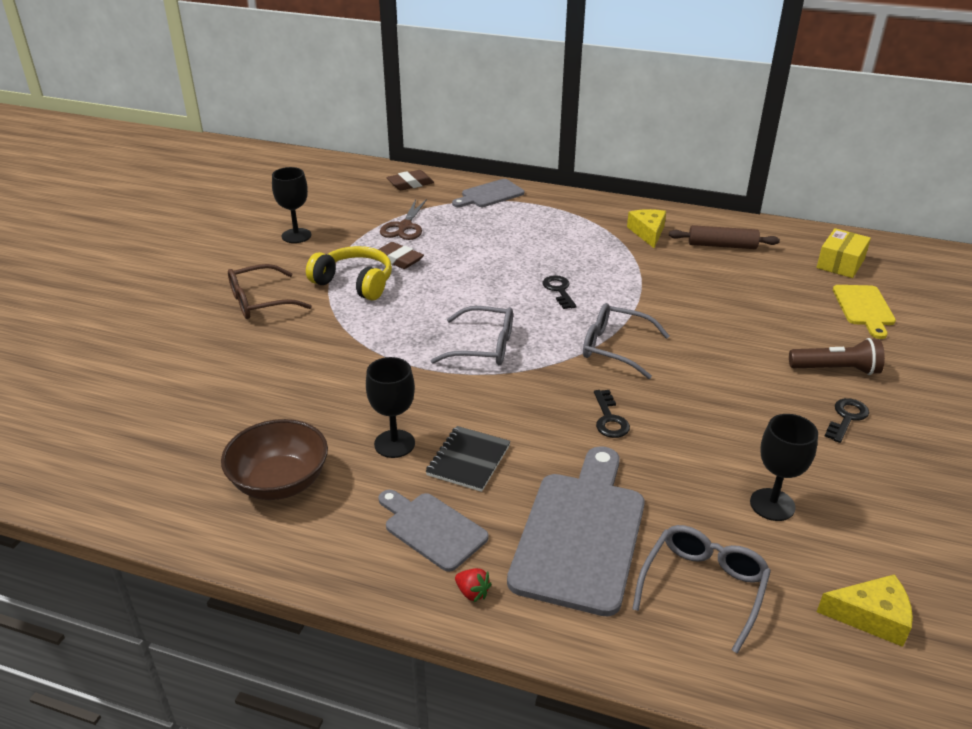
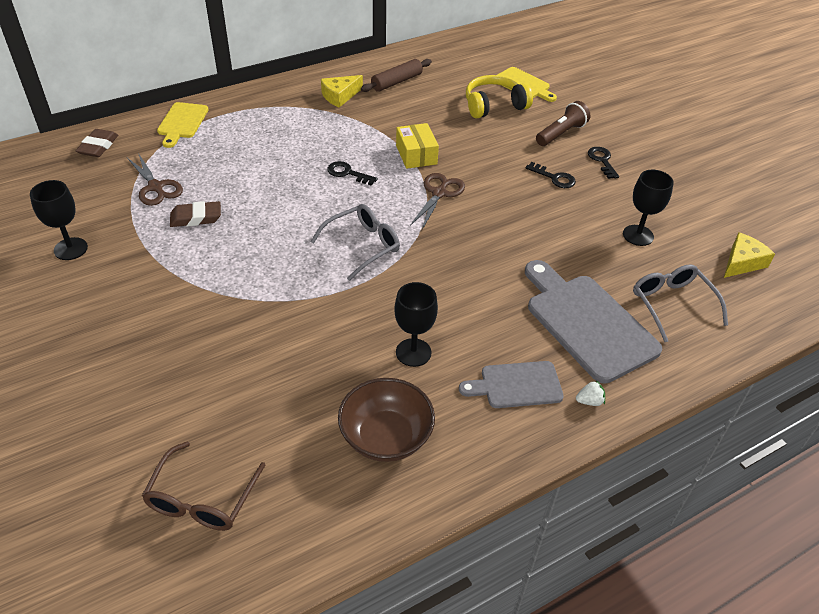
camera: 50 degrees left, 10 degrees up
brown glasses [228,264,312,319] -> brown glasses moved to [142,442,265,531]
yellow headphones [306,246,392,301] -> yellow headphones moved to [466,75,533,119]
black notebook [426,426,511,492] -> none
grey cutting board [452,179,524,207] -> yellow cutting board [157,102,209,148]
red strawberry [455,568,492,603] -> white strawberry [576,380,605,406]
grey glasses [583,303,669,379] -> brown scissors [410,173,465,229]
black key [594,390,630,438] -> black key moved to [526,162,576,188]
yellow cheese [627,209,666,248] -> yellow cheese turned 75 degrees counterclockwise [321,75,363,107]
yellow box [817,228,871,278] -> yellow box moved to [396,123,439,169]

